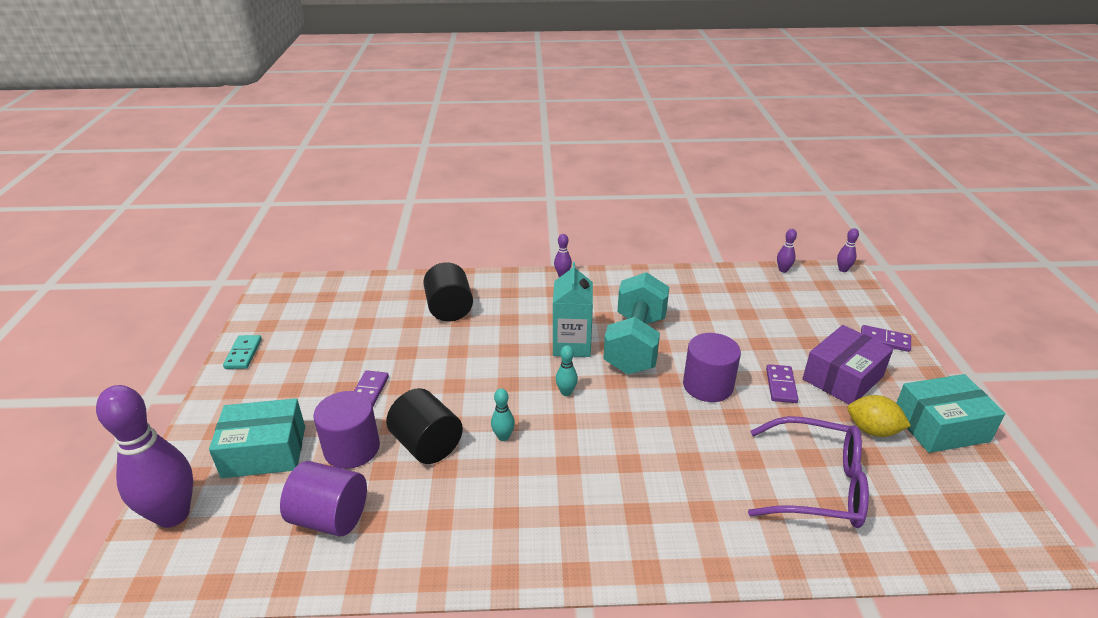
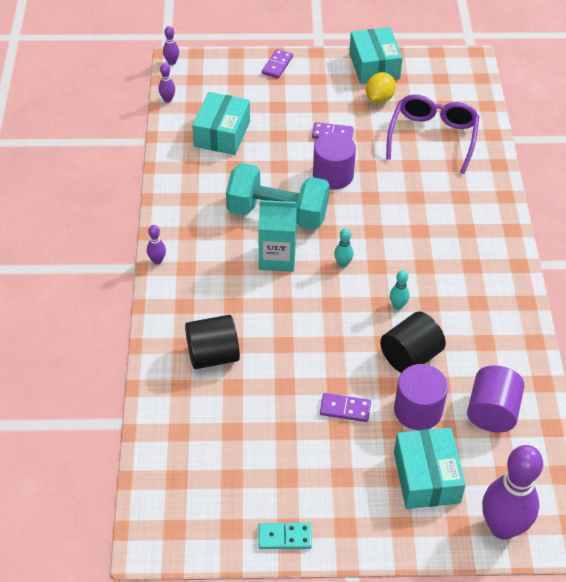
camera: 90 degrees left, 15 degrees up
purple box [803,325,893,404] -> none
none -> turquoise box [192,92,250,155]

